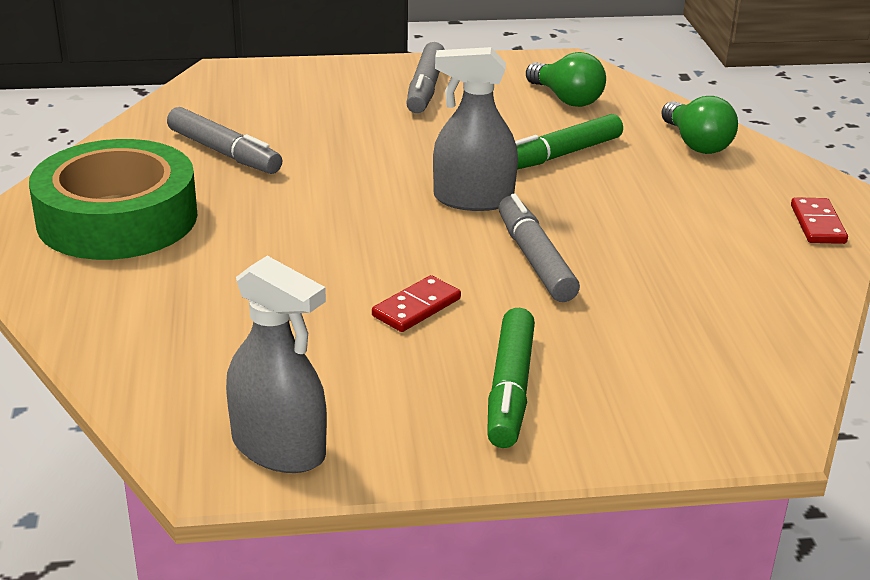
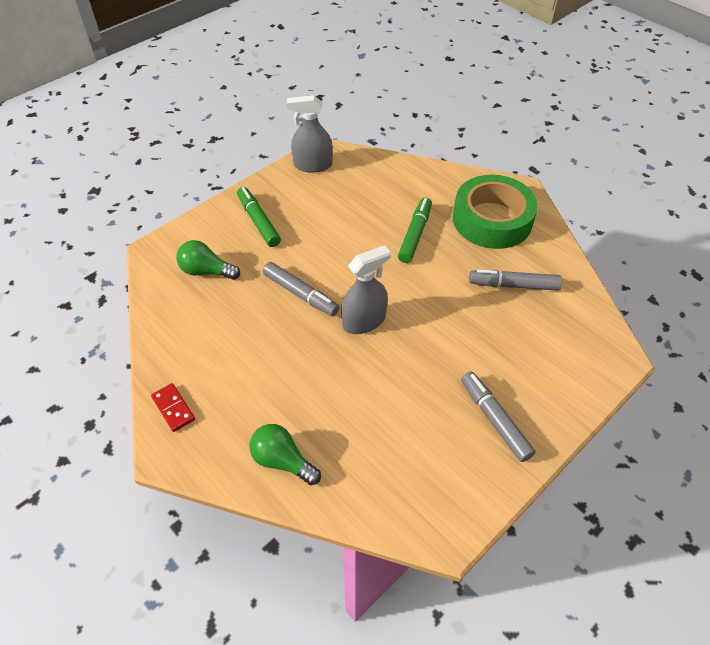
camera: 145 degrees right, 20 degrees up
red domino [372,275,461,332] -> none
green marker [515,114,623,169] -> green marker moved to [398,198,432,263]
green light bulb [526,52,606,107] -> green light bulb moved to [176,240,240,280]

